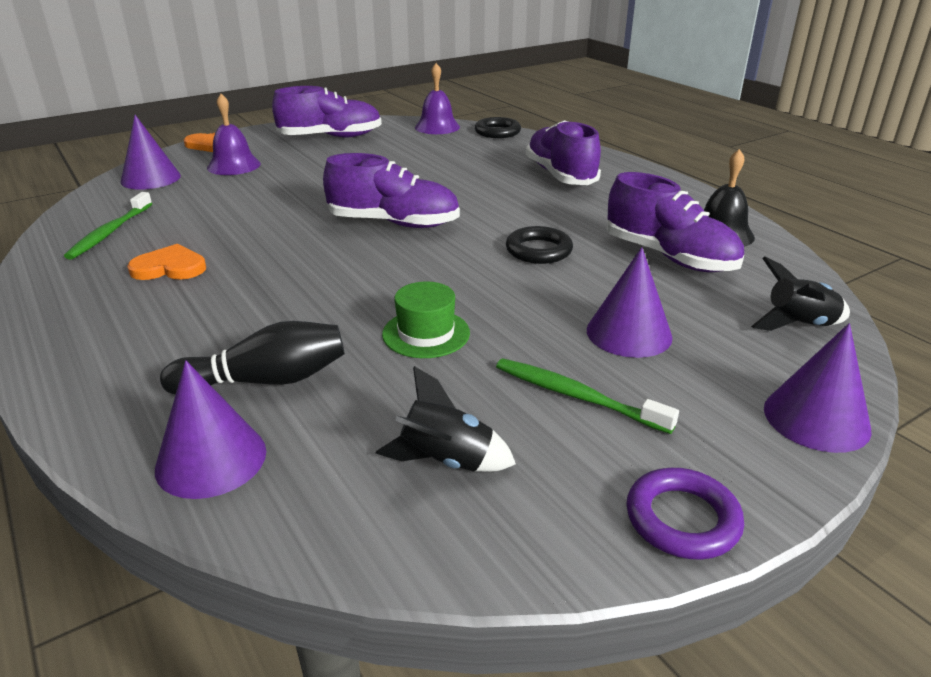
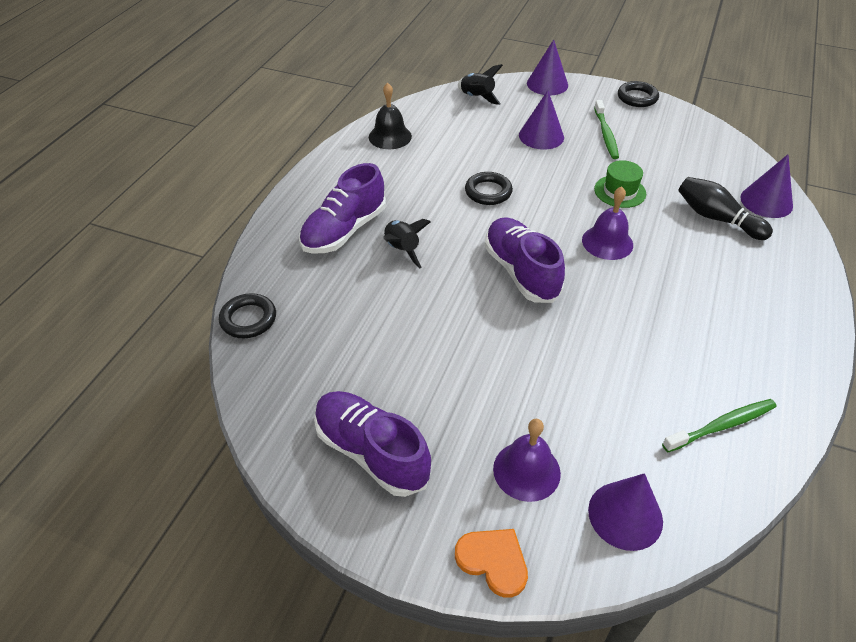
camera: 125 degrees left, 15 degrees up
orange heart [127,244,206,280] -> none
black rocket [375,366,516,472] -> black rocket moved to [383,219,431,268]
purple bell [415,63,460,134] -> purple bell moved to [582,187,633,260]
purple shoe [606,172,744,272] -> none
purple ring [626,468,744,560] -> black ring [618,81,659,107]

